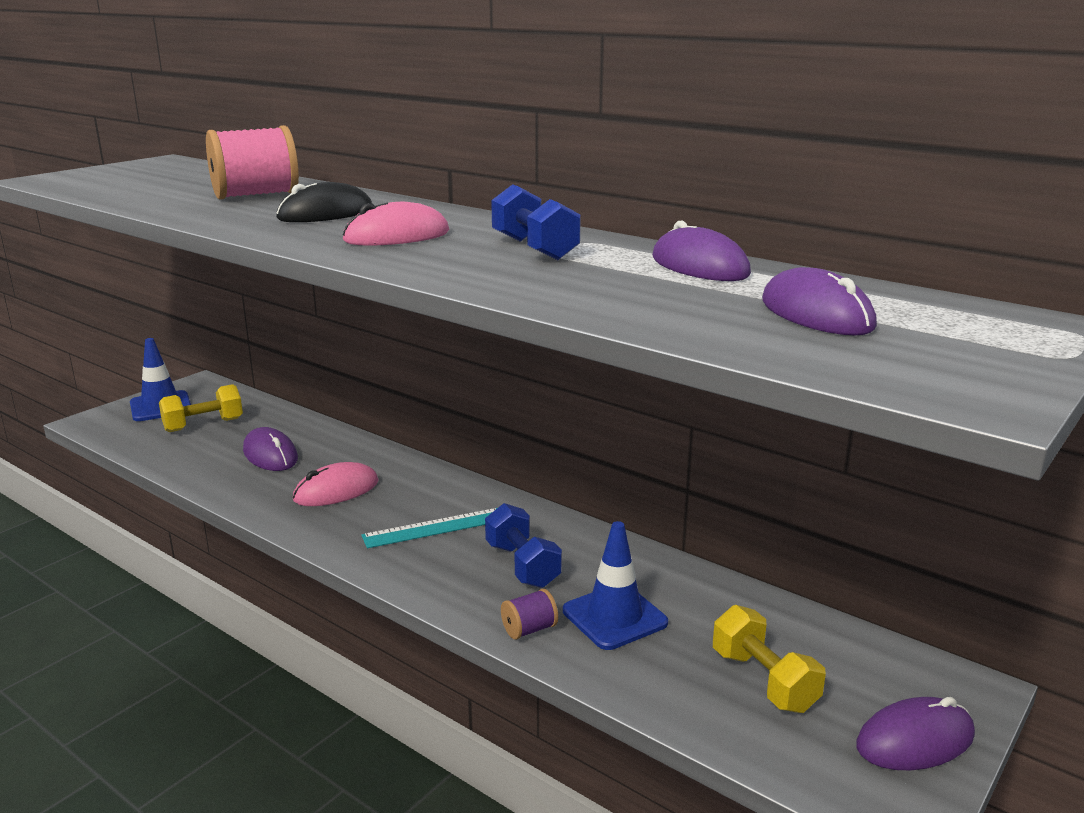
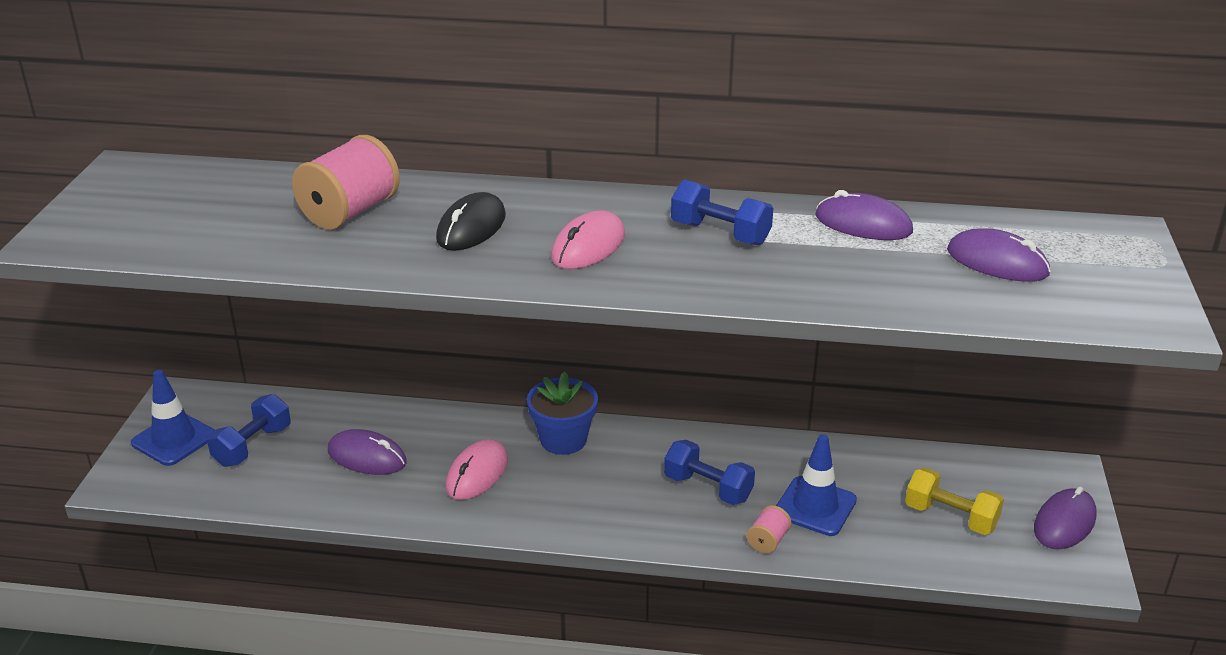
camera: 30 degrees left, 10 degrees up
yellow dumbbell [159,384,243,432] -> blue dumbbell [207,394,291,467]
turquoise ruler [361,508,497,548] -> none
purple spool [501,589,558,640] -> pink spool [746,505,792,554]
none -> blue flower pot [527,371,598,455]

